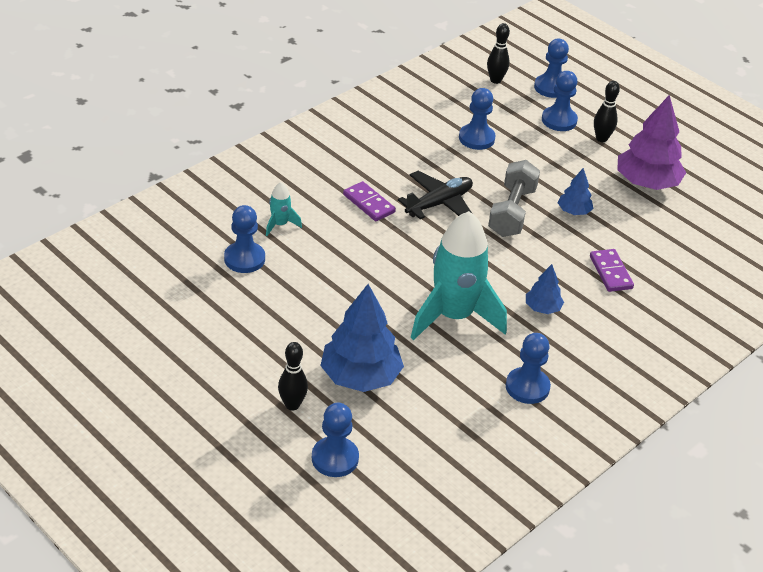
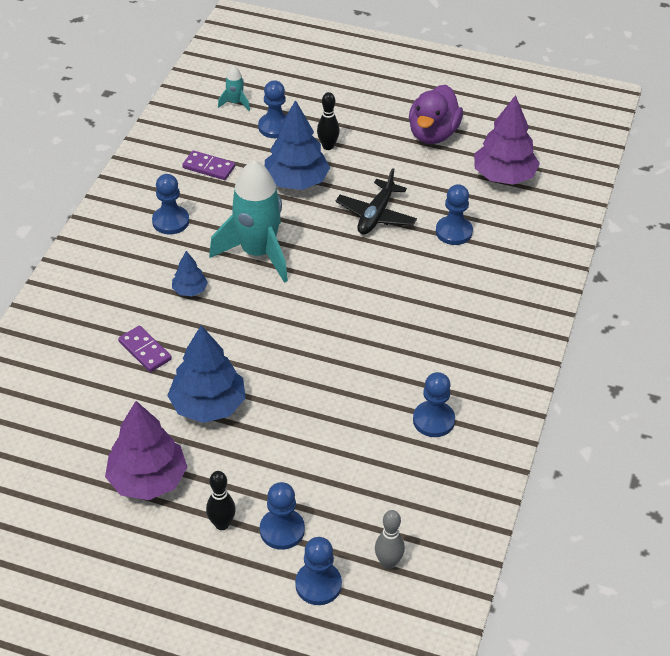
camera: 155 degrees right, 5 degrees up
turquoise rocket [266,182,302,236] -> turquoise rocket moved to [218,65,250,111]
purple domino [343,181,396,221] -> purple domino moved to [182,150,235,180]
black plane [398,171,473,219] -> black plane moved to [335,168,417,235]
blue pawn [459,88,495,150] -> blue pawn moved to [413,372,455,437]
black bowling pin [487,23,510,84] -> grey bowling pin [375,510,405,569]
grey dumbbell [488,160,540,237] -> none
blue tree [558,168,593,215] -> blue tree [167,325,246,423], size x1.99
none -> purple duck [409,85,463,144]
none -> purple tree [474,95,540,185]

